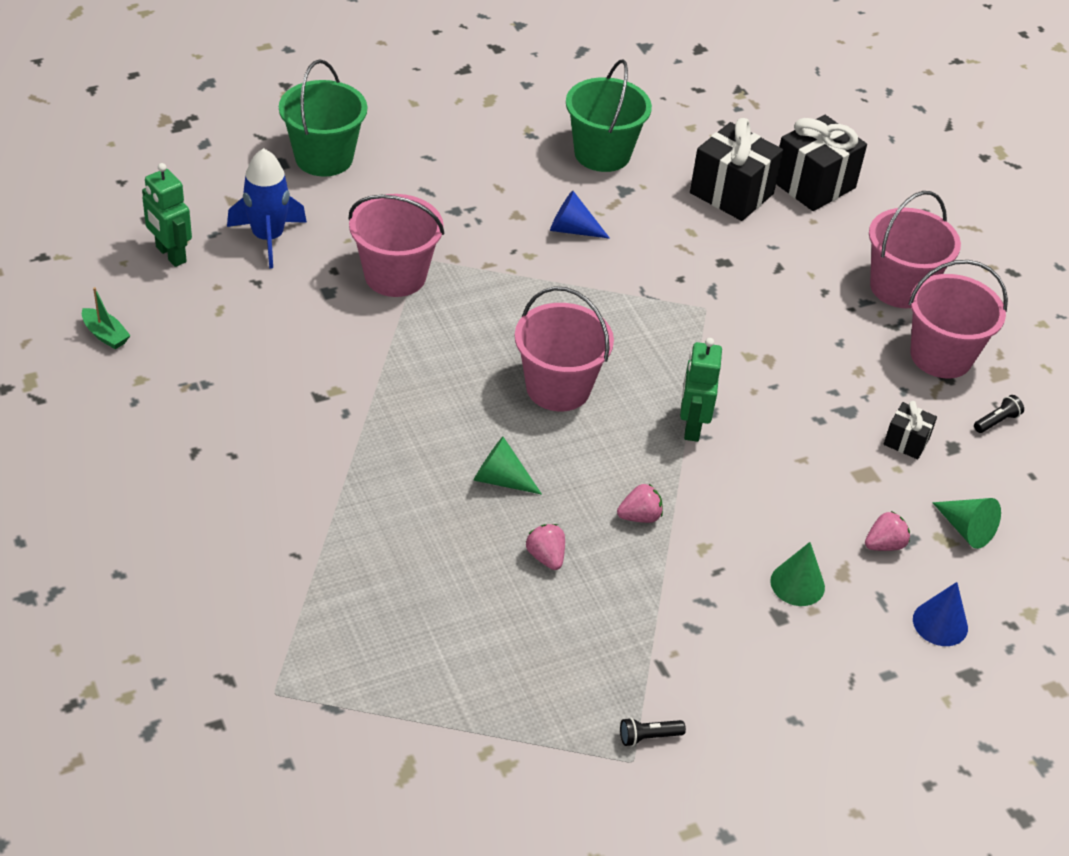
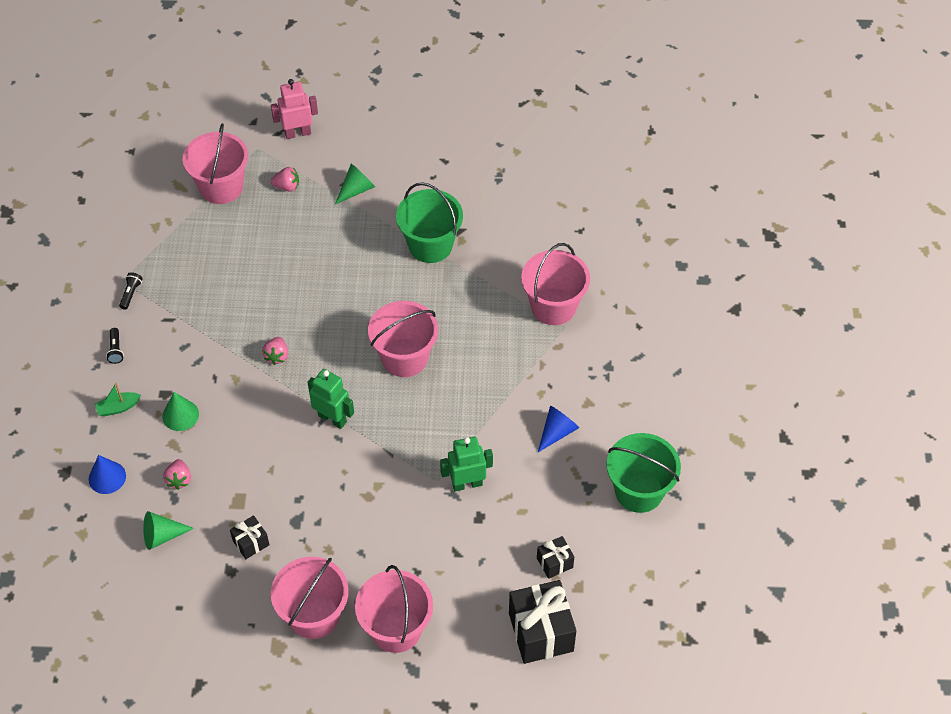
camera: 120 degrees right, 10 degrees up
green boat [82,287,131,349] -> green boat moved to [95,383,141,417]
green robot [142,163,192,267] -> green robot moved to [440,437,493,491]
blue rocket [227,148,307,269] -> none
green bucket [279,60,367,177] -> green bucket moved to [396,182,463,263]
green cone [474,437,542,495] -> green cone moved to [335,164,375,204]
pink strawberry [526,524,565,570] -> pink strawberry moved to [271,167,299,192]
black gift [690,118,783,221] -> black gift [537,536,574,579], size x0.51
black flashlight [974,395,1024,433] -> black flashlight moved to [106,328,124,364]
none -> pink bucket [183,123,248,204]
none -> pink robot [271,79,318,139]

